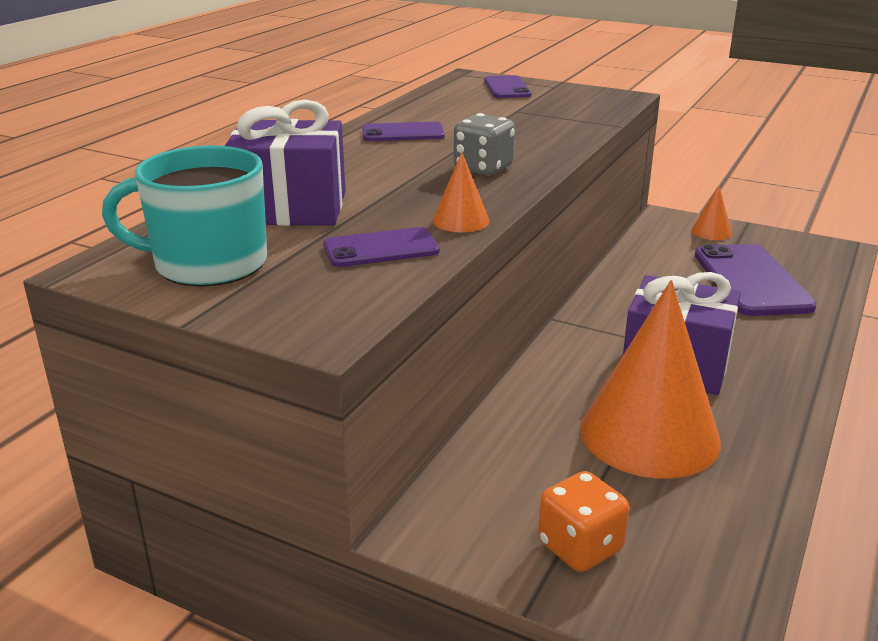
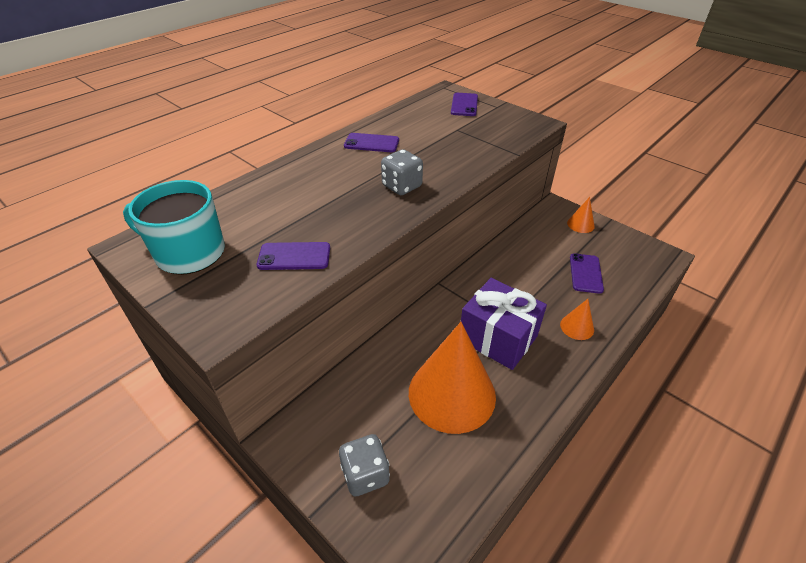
camera: 15 degrees right, 15 degrees up
purple gift [225,100,345,226] -> none
orange cone [433,152,490,232] -> orange cone moved to [560,299,594,340]
orange dice [538,471,629,572] -> grey dice [339,434,390,497]
purple phone [695,244,817,316] -> purple phone [570,253,604,294], size x0.56

